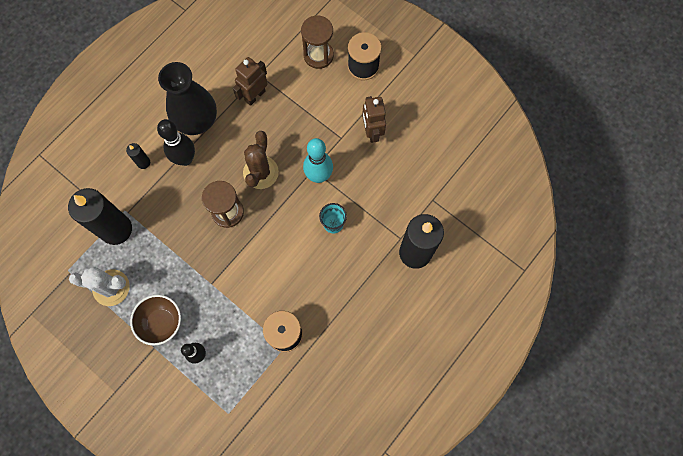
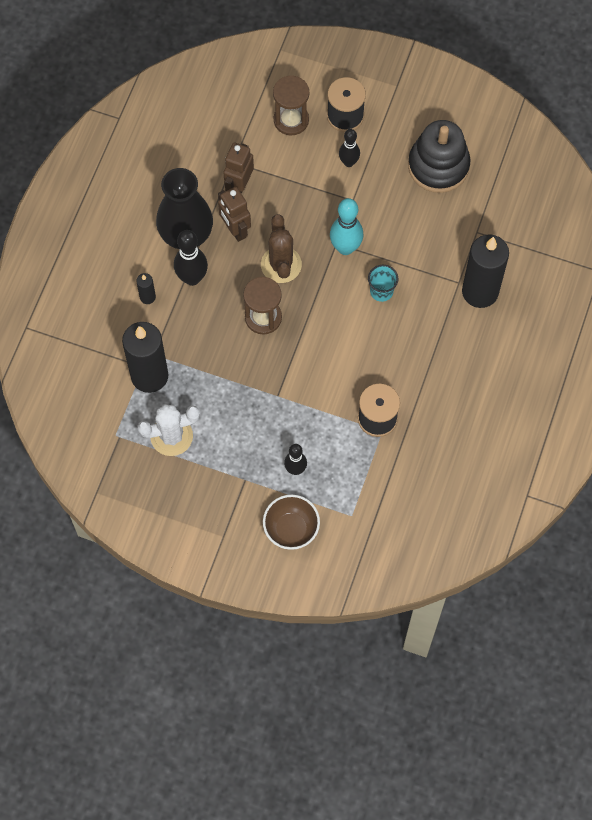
camera: 20 degrees left, 5 degrees down
brown bowl [130,295,181,345] -> brown bowl moved to [263,495,320,550]
brown robot [362,96,386,143] -> brown robot moved to [218,187,251,242]
none -> black bowling pin [339,129,360,167]
none -> black stacking toy [408,120,470,193]

